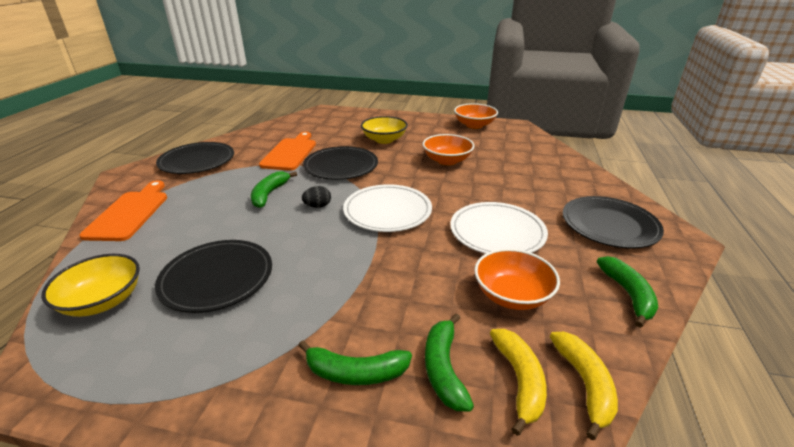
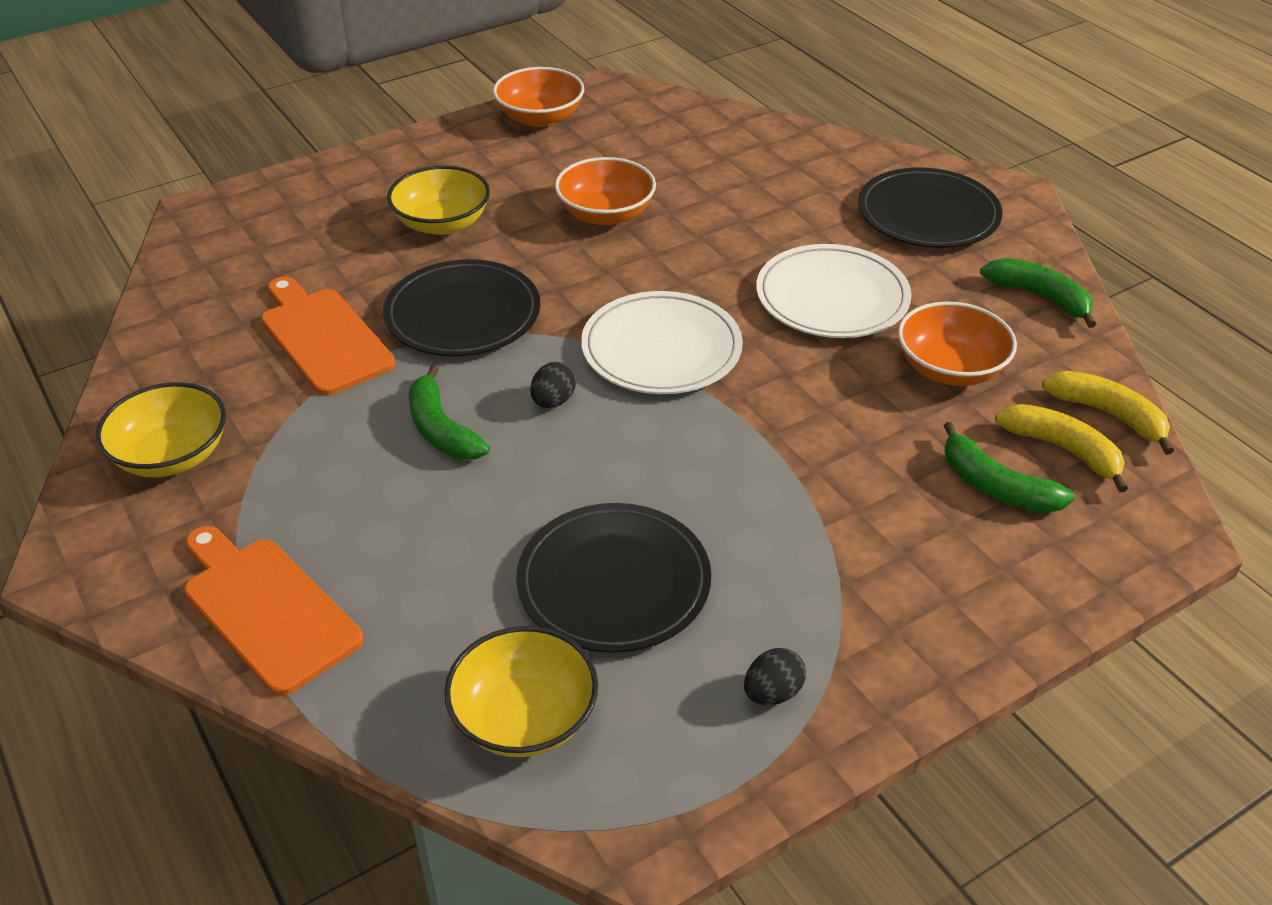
camera: 45 degrees left, 10 degrees up
black plate [156,142,234,174] -> yellow bowl [96,382,226,477]
green banana [298,340,412,385] -> none
none -> black egg [744,648,806,705]

